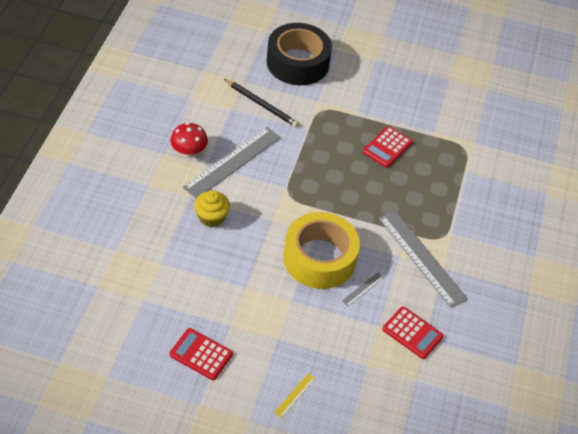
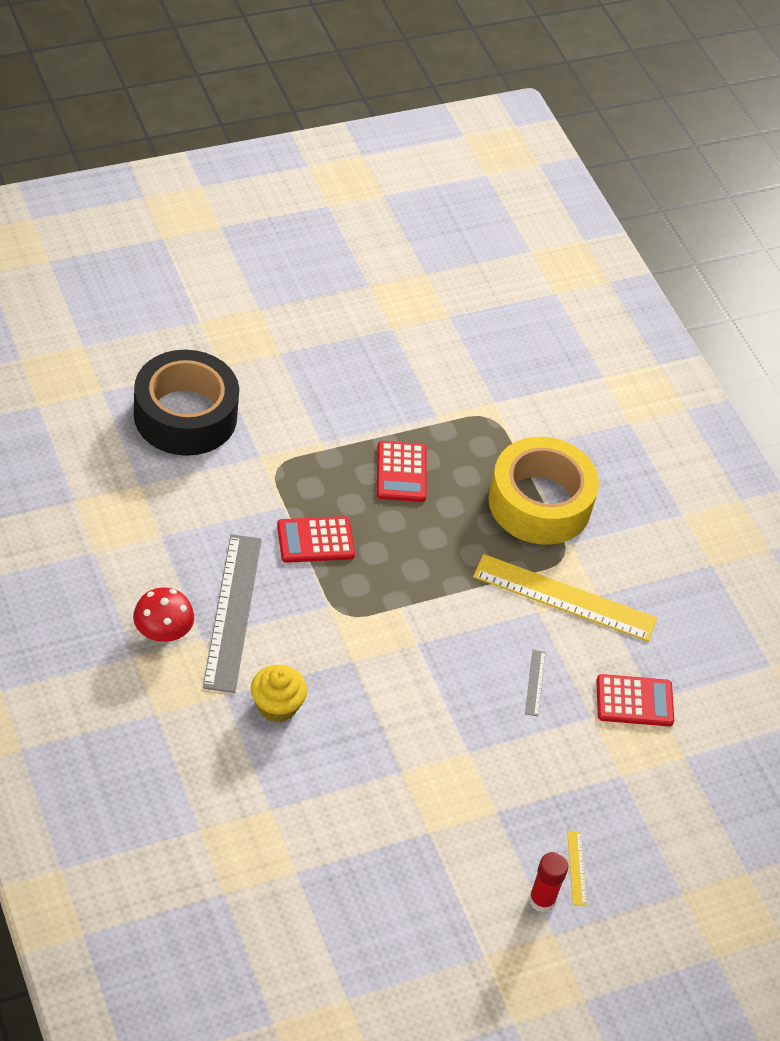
camera: 40 degrees left, 0 degrees up
red calculator [169,328,233,380] -> red calculator moved to [277,516,355,563]
black pencil [224,79,298,127] -> none
yellow tape [283,212,360,289] -> yellow tape moved to [488,437,599,545]
grey ruler [378,210,468,308] -> yellow ruler [473,554,657,642]
none -> red glue stick [529,852,569,912]

